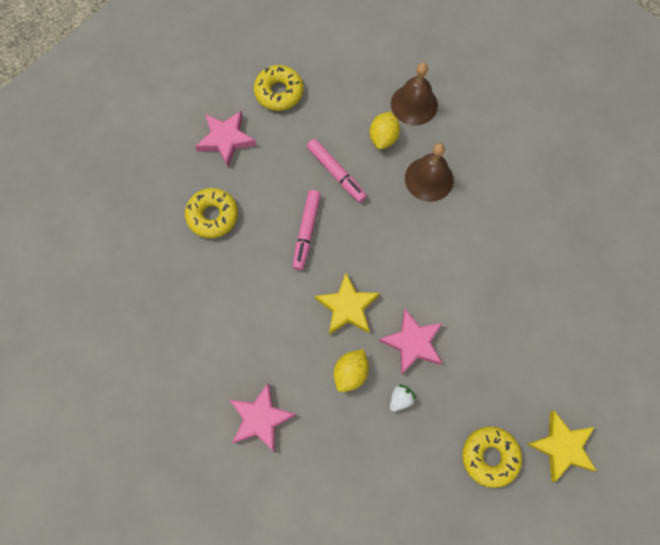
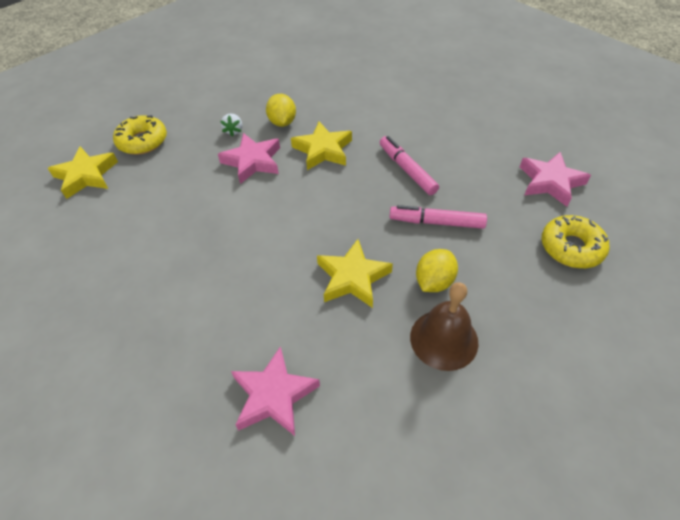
camera: 140 degrees right, 20 degrees down
yellow donut [185,188,238,238] -> none
pink star [230,383,296,452] -> pink star moved to [231,346,320,436]
yellow lemon [369,111,400,150] -> yellow lemon turned 60 degrees clockwise [416,249,458,292]
brown bell [405,143,454,202] -> yellow star [317,239,393,308]

